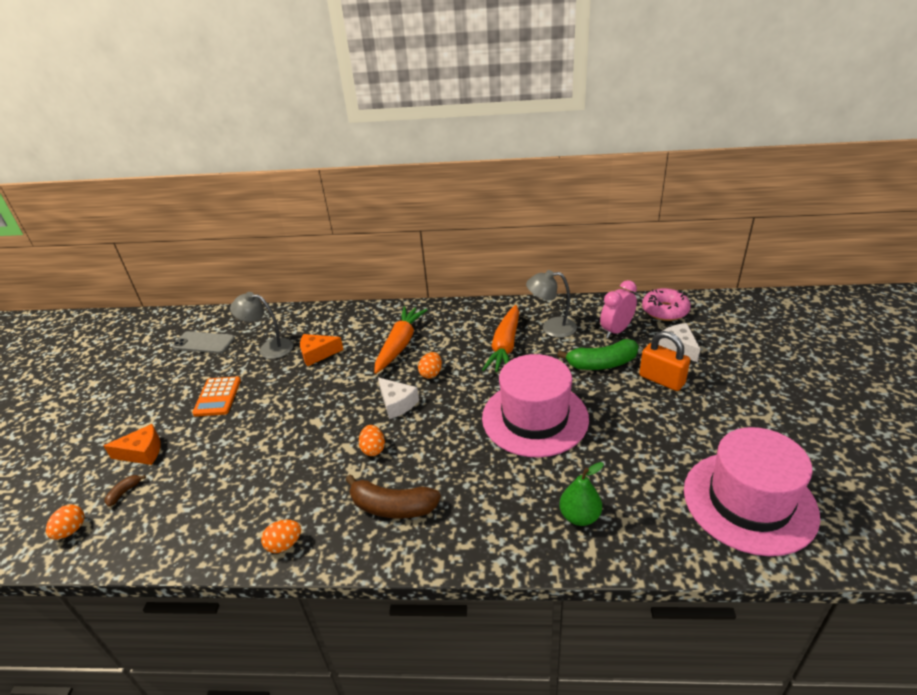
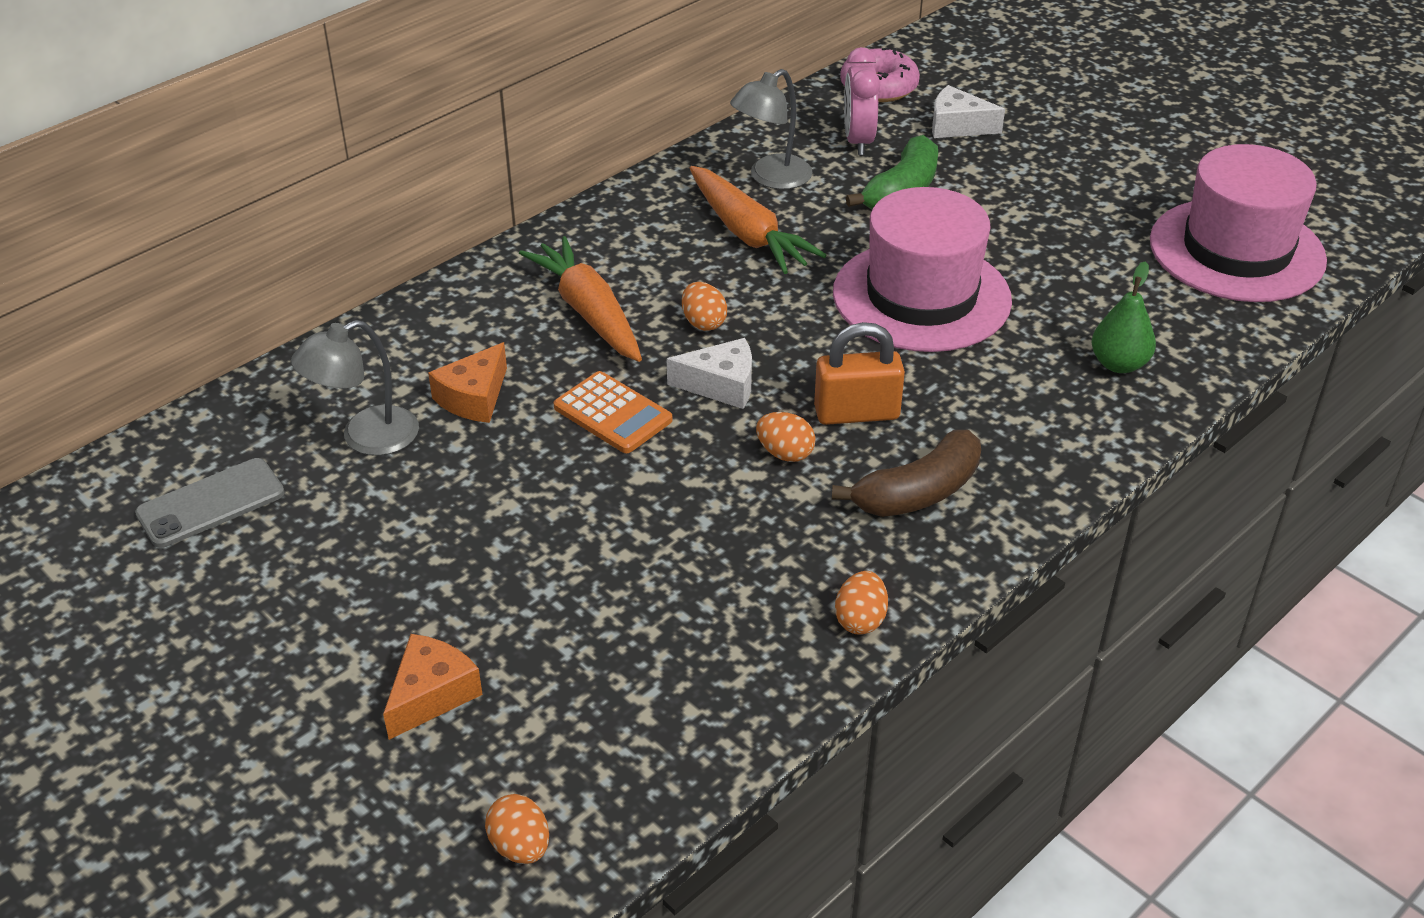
camera: 50 degrees left, 5 degrees up
brown banana [105,475,146,507] -> none
orange calculator [192,376,241,417] -> orange calculator moved to [554,371,672,453]
orange padlock [639,331,690,391] -> orange padlock moved to [814,322,905,425]

